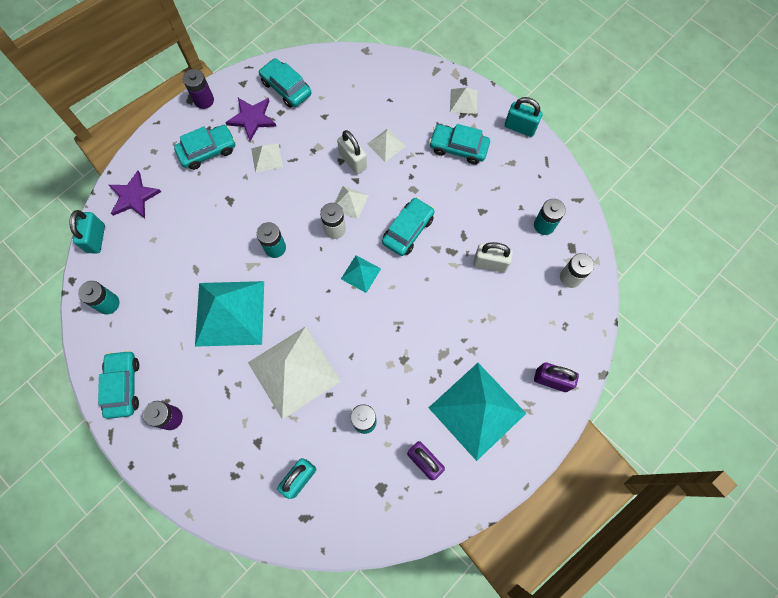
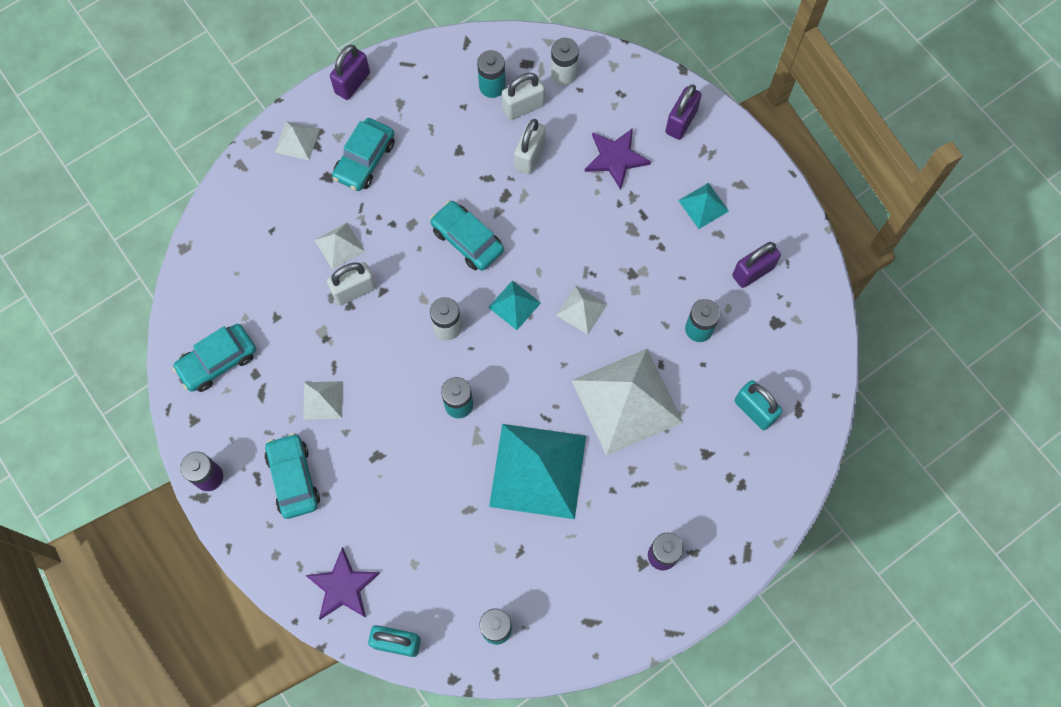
camera: 80 degrees left, 0 degrees up
turquoise car [98,350,139,419] -> none
purple star [225,98,276,141] -> purple star moved to [585,128,651,190]
white pyramid [335,186,369,219] -> white pyramid moved to [556,286,608,334]
turquoise pyramid [429,363,526,461] -> turquoise pyramid [678,183,729,229], size x0.46
turquoise padlock [505,97,543,137] -> purple padlock [330,45,370,100]
none -> white padlock [502,73,545,120]

